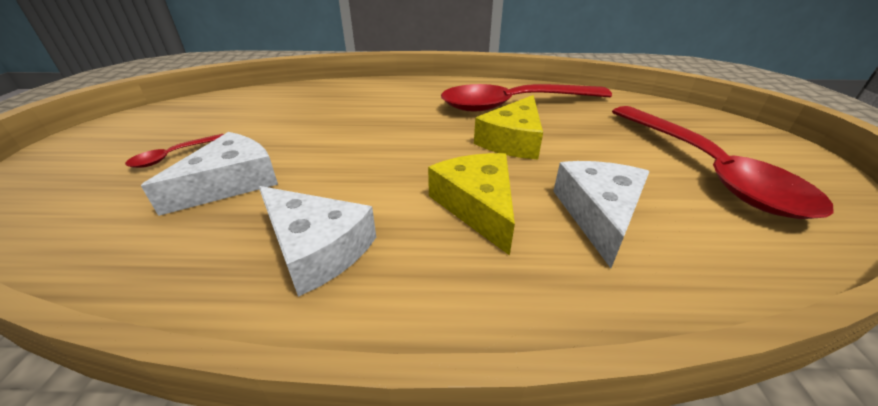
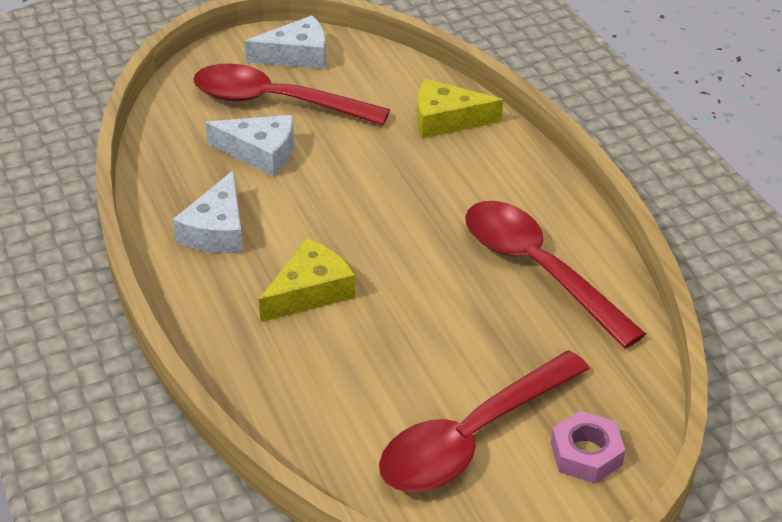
camera: 65 degrees right, 5 degrees up
red spoon [125,134,224,168] -> red spoon [193,64,390,125], size x2.49
yellow cheese [474,95,543,159] -> yellow cheese moved to [417,79,503,139]
white cheese [553,161,650,268] -> white cheese moved to [245,15,326,69]
none -> pink nut [551,411,626,484]

